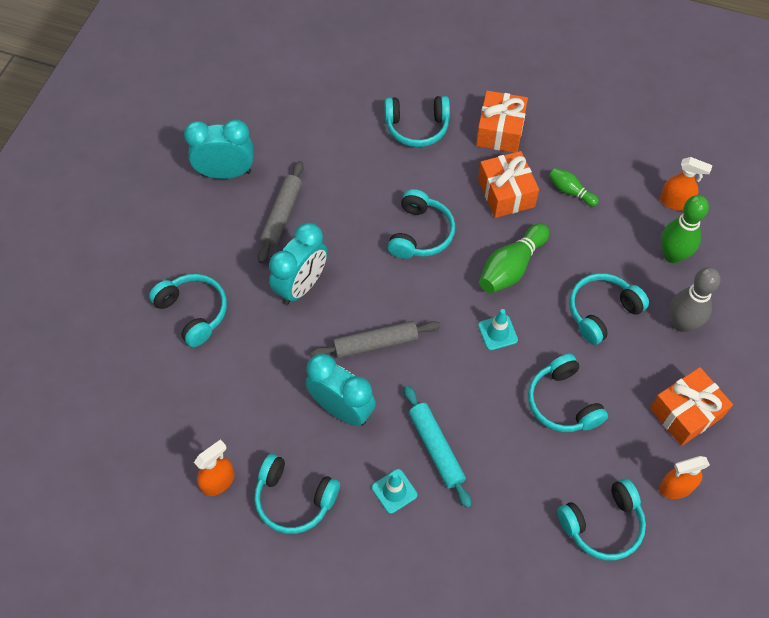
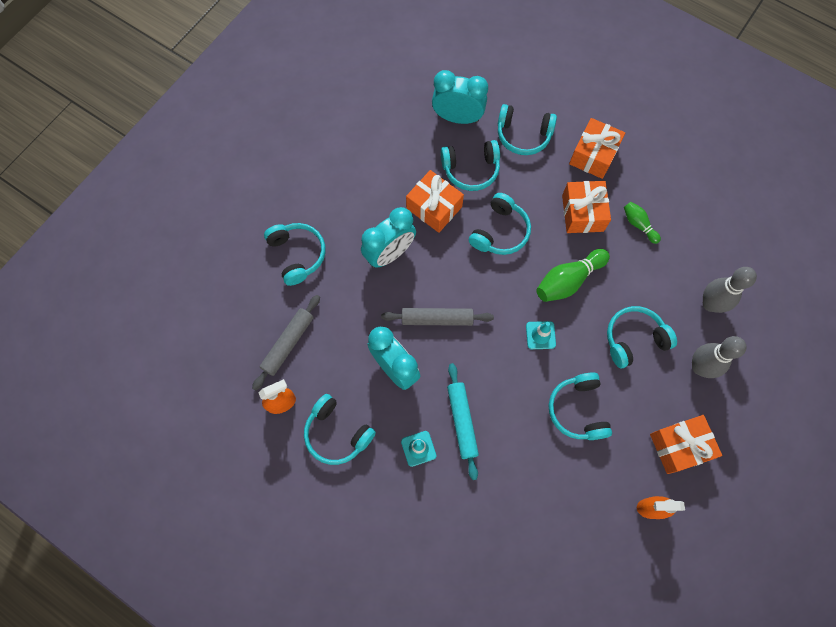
camera: 15 degrees right, 10 degrees up
turquoise clock [184,120,253,179] -> turquoise clock moved to [432,70,488,124]
grey rolling pin [258,161,304,263] -> grey rolling pin moved to [252,295,320,391]
turquoise headphones [557,479,646,561] -> turquoise headphones moved to [441,140,500,191]
orange spray bottle [660,157,713,211] -> none
green bowling pin [661,195,709,263] -> grey bowling pin [703,267,757,313]
none -> orange gift [406,170,464,233]

